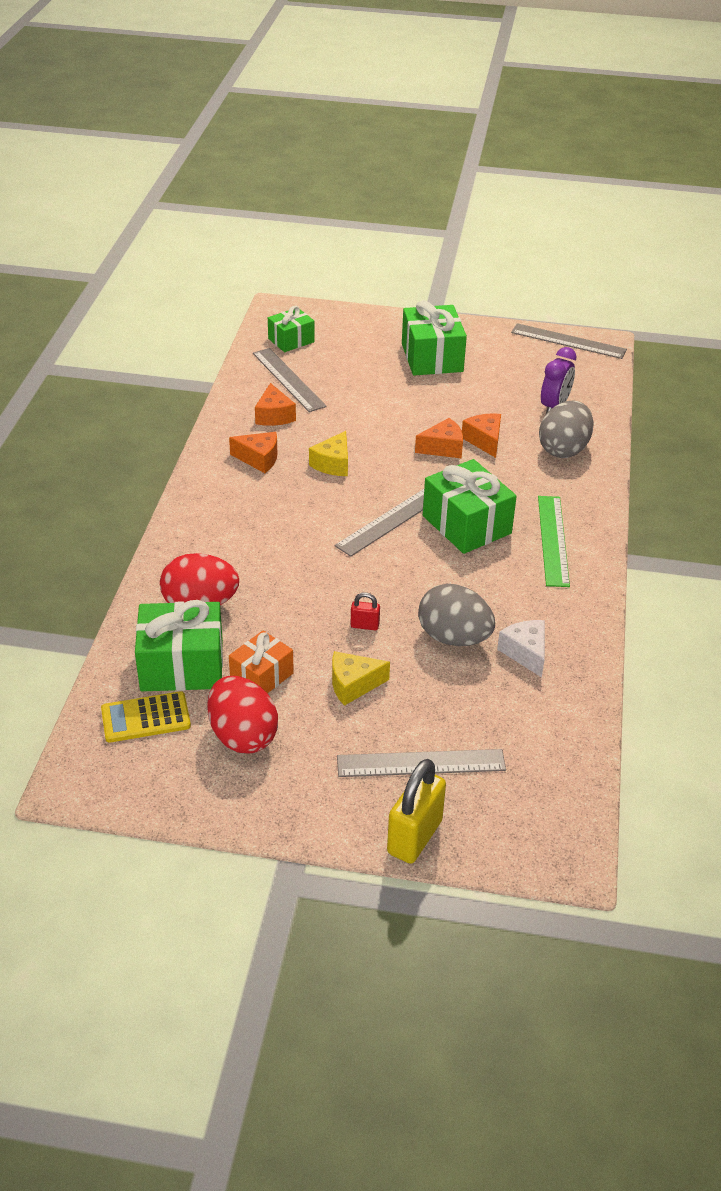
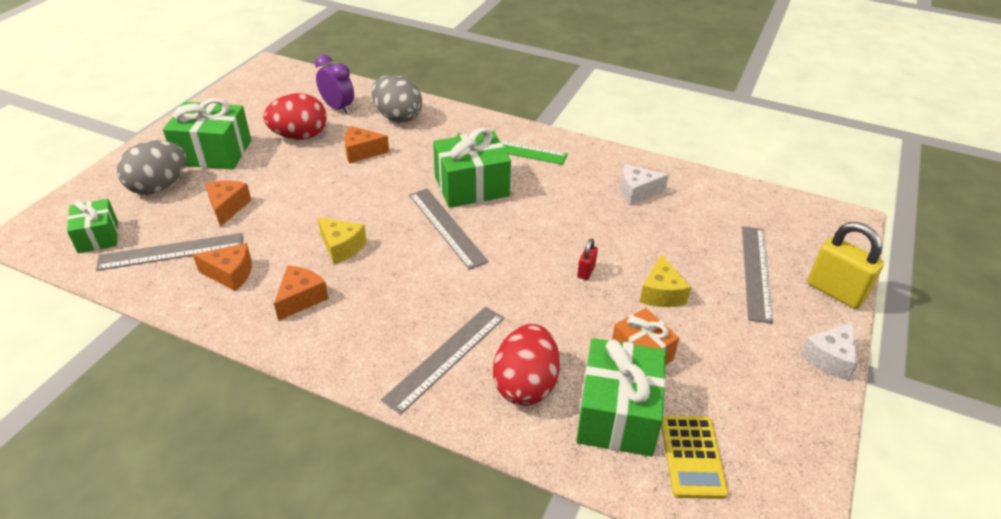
camera: 75 degrees left, 0 degrees up
red egg [207,676,278,753] -> red egg moved to [263,93,327,140]
orange cheese [415,418,463,459] -> orange cheese moved to [205,181,251,227]
grey egg [418,584,495,646] -> grey egg moved to [117,140,186,195]
grey ruler [511,323,627,359] -> grey ruler moved to [381,307,504,414]
none -> white cheese [800,322,858,381]

